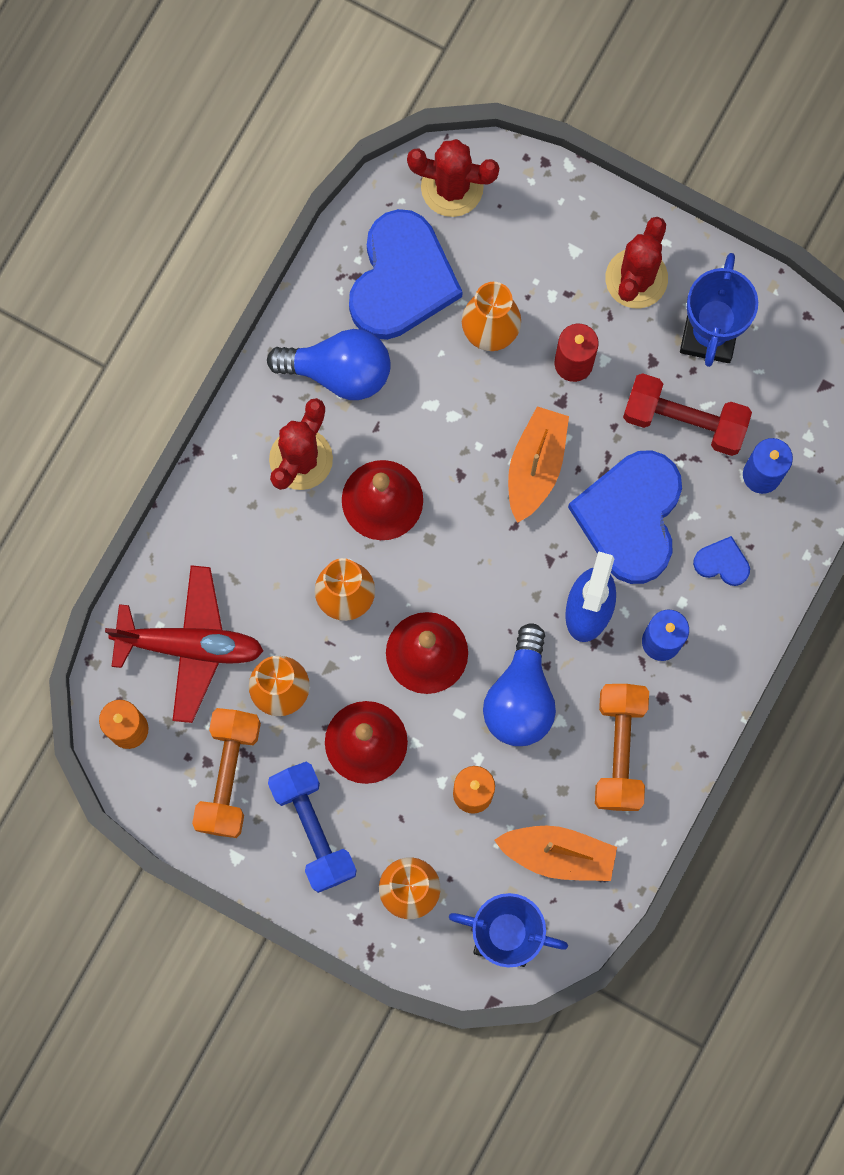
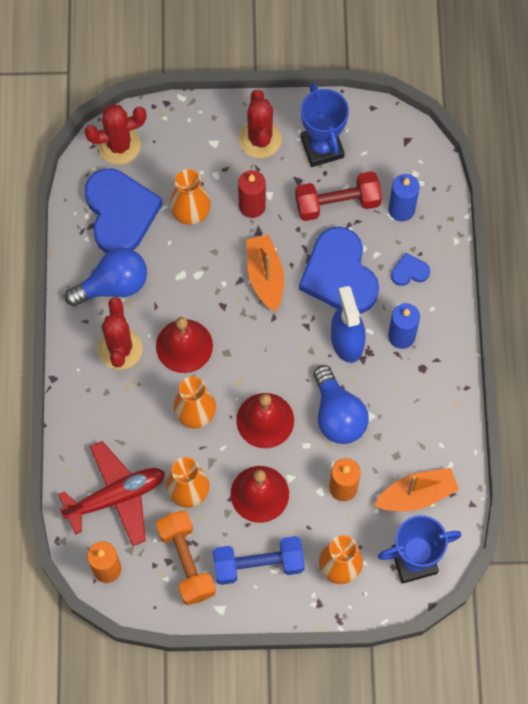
camera: 30 degrees left, 10 degrees down
blue dumbbell [268,762,357,893] -> blue dumbbell turned 45 degrees counterclockwise [213,536,305,585]
orange dumbbell [595,684,649,811] -> none

